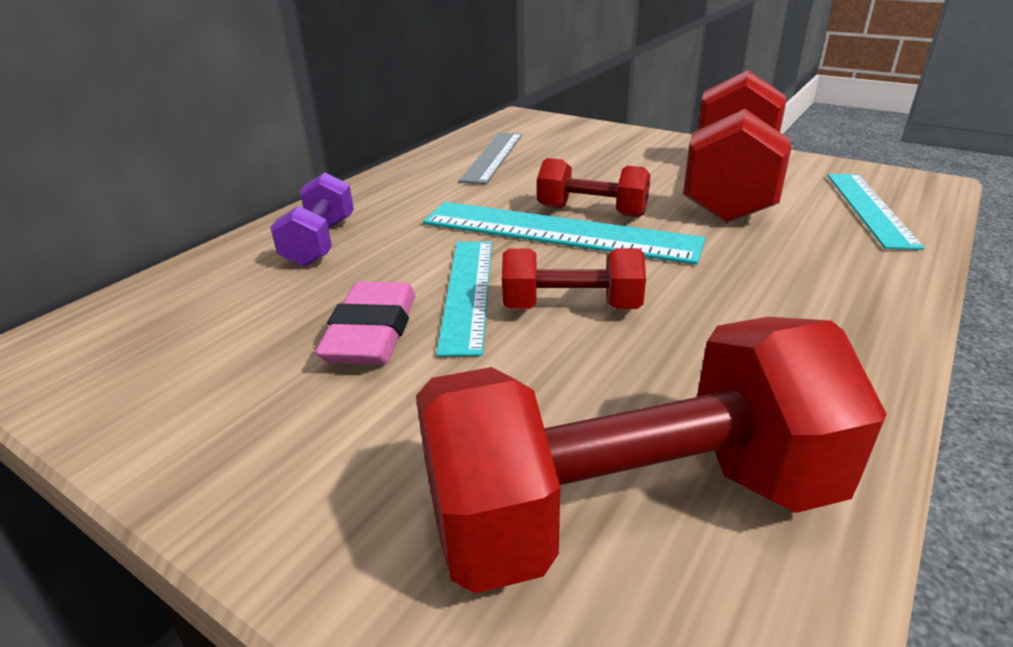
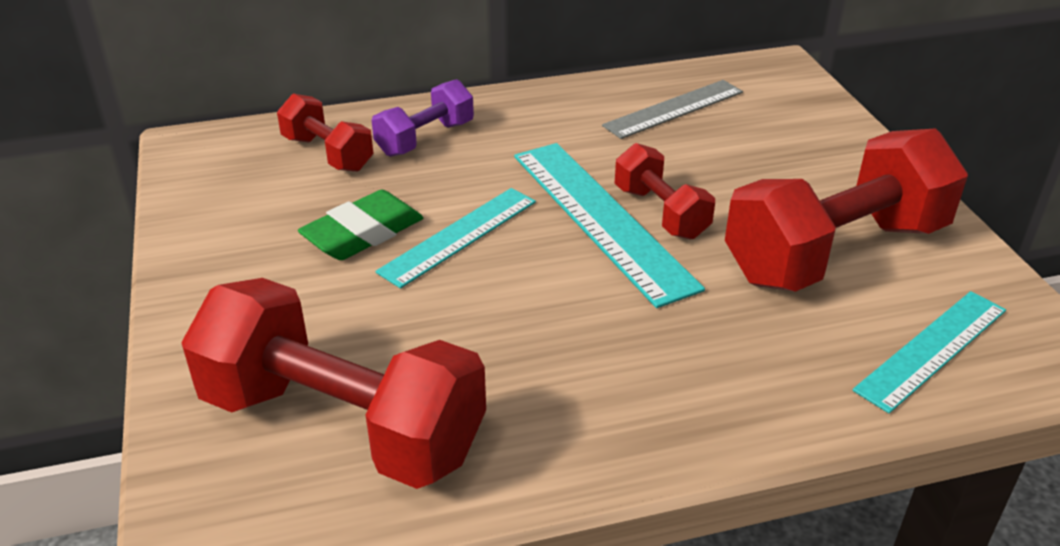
camera: 40 degrees right, 5 degrees up
pink eraser [315,281,416,365] -> green eraser [298,190,423,260]
red dumbbell [502,248,646,309] -> red dumbbell moved to [277,93,374,172]

